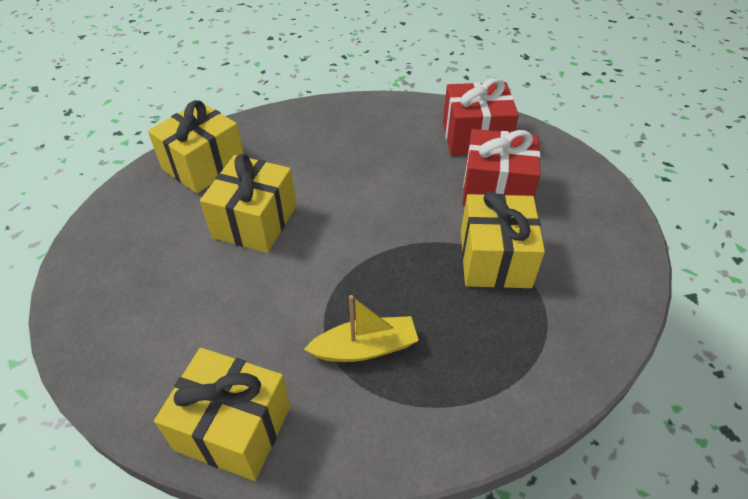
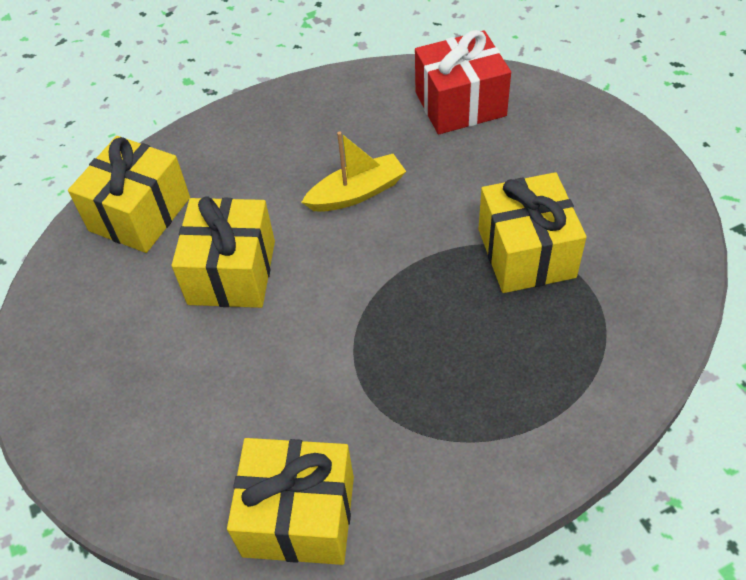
camera: 10 degrees left, 5 degrees up
yellow boat [304,295,419,362] -> yellow boat moved to [301,131,406,212]
red gift [463,129,540,206] -> none

